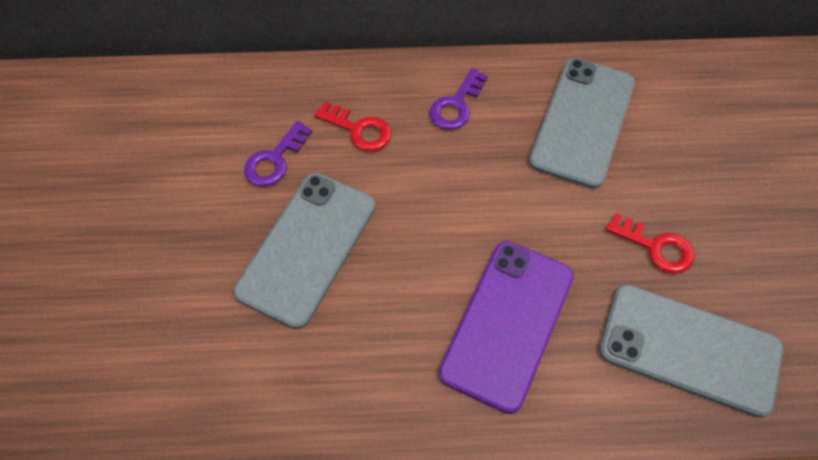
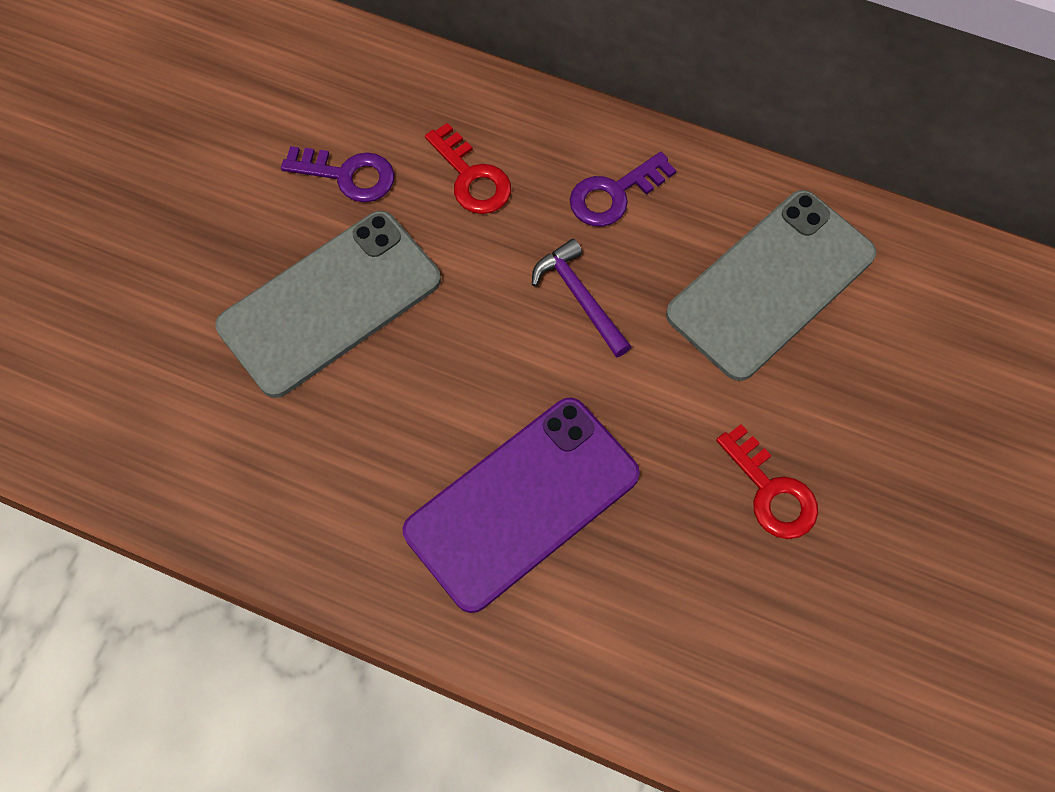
camera: 25 degrees right, 5 degrees up
purple key [244,121,312,187] -> purple key turned 135 degrees counterclockwise [281,146,394,202]
grey phone [599,285,784,418] -> none
none -> purple hammer [532,239,632,358]

